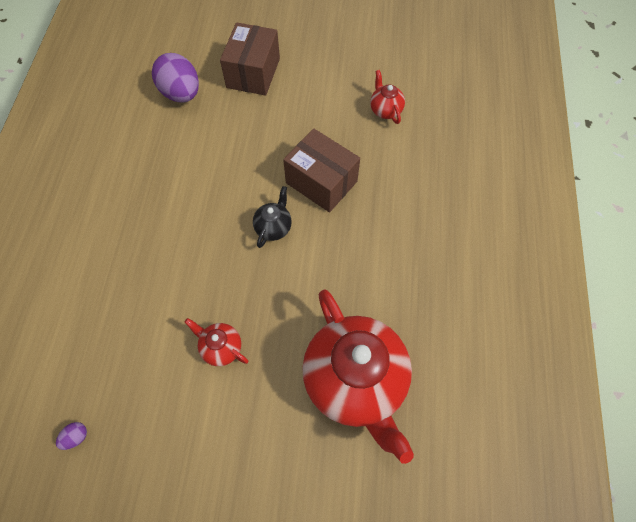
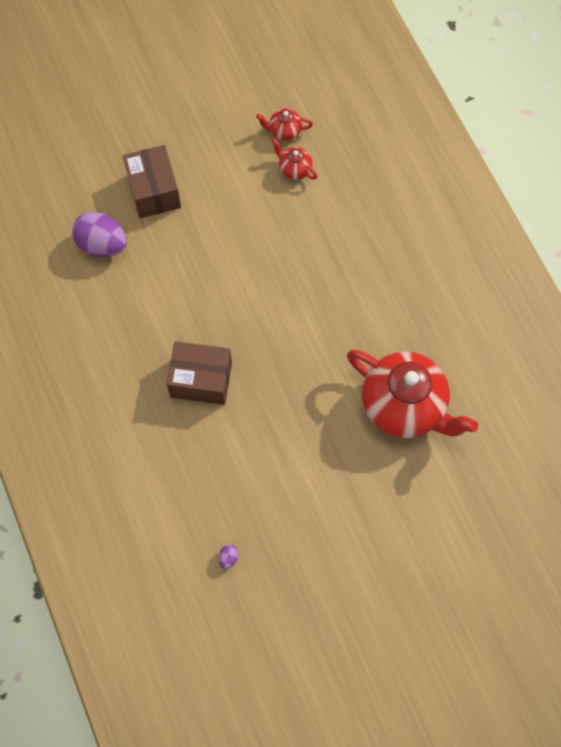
camera: 30 degrees left, 5 degrees up
red teapot [185,318,248,366] -> red teapot moved to [256,108,313,141]
black teapot [253,186,292,248] -> none
brown box [283,129,360,213] -> brown box moved to [166,341,232,405]

